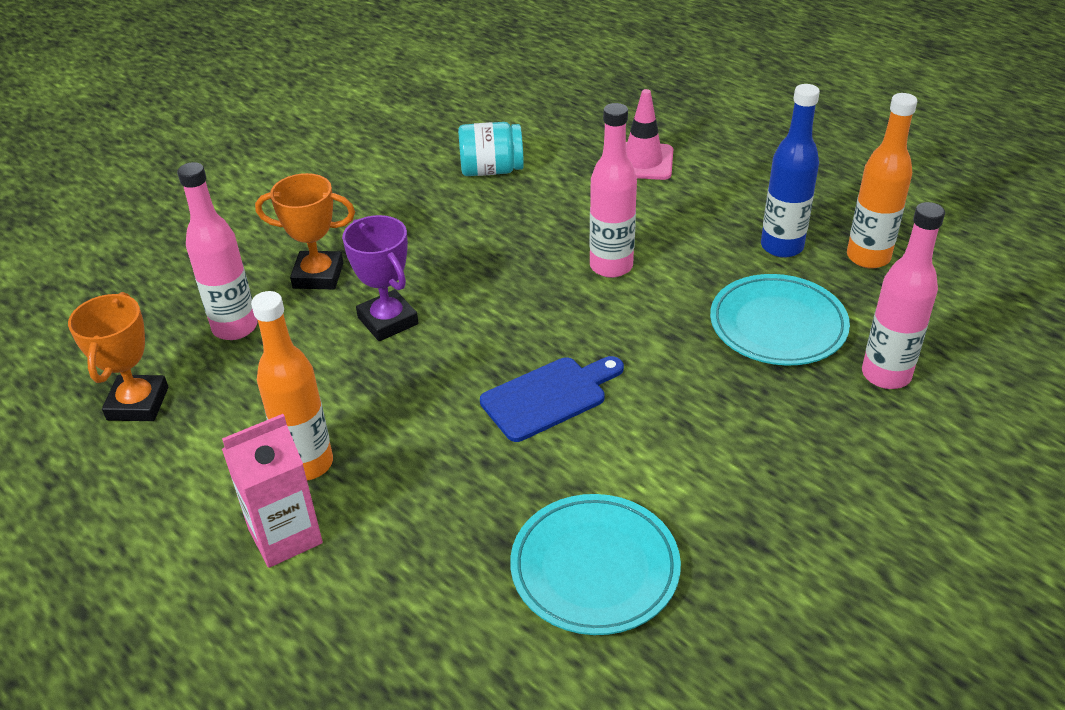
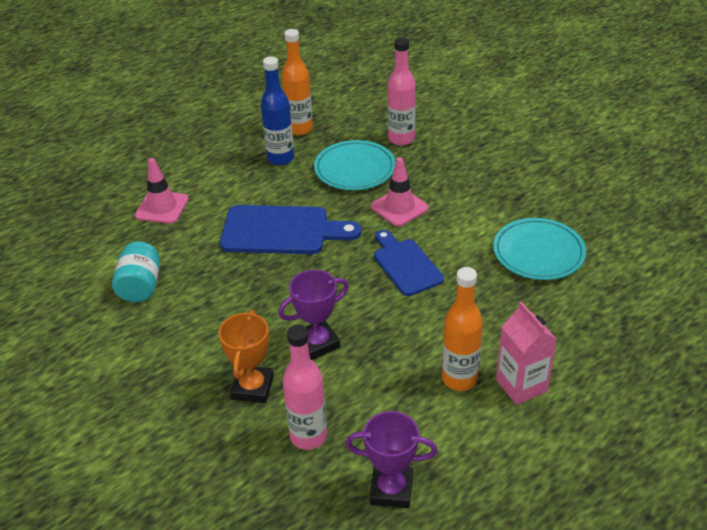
camera: 85 degrees left, 0 degrees up
orange trophy [68,292,168,421] -> purple trophy [346,411,437,508]
pink bottle [590,103,637,278] -> blue cutting board [220,205,362,254]
none -> pink traffic cone [371,157,429,227]

